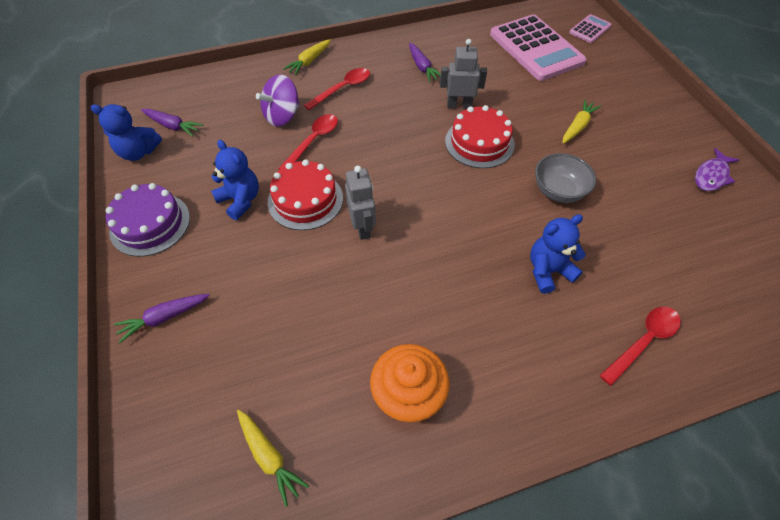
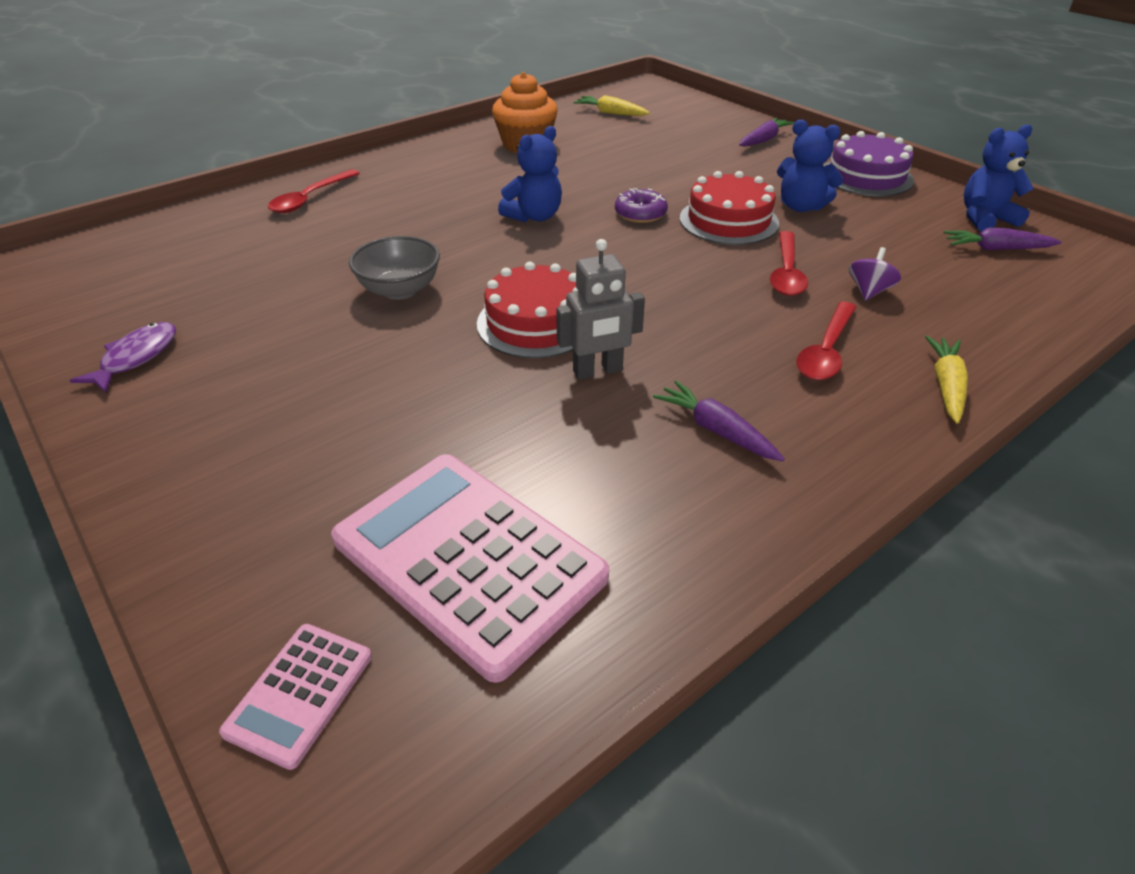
camera: 160 degrees right, 15 degrees down
purple spinning top [256,74,300,126] -> purple spinning top [849,247,901,300], size x0.61
grey robot [345,166,376,240] -> purple donut [615,188,668,223]
blue teddy bear [530,214,586,294] -> blue teddy bear moved to [498,126,562,222]
yellow carrot [563,100,601,144] -> none

